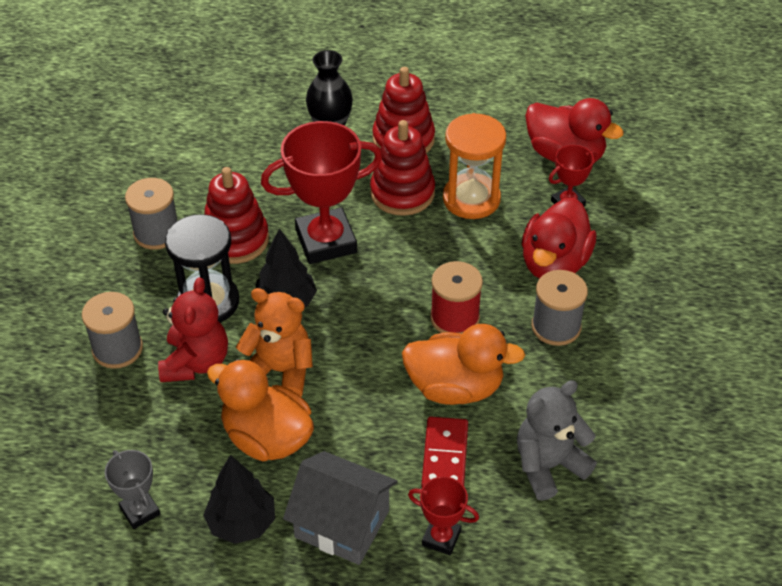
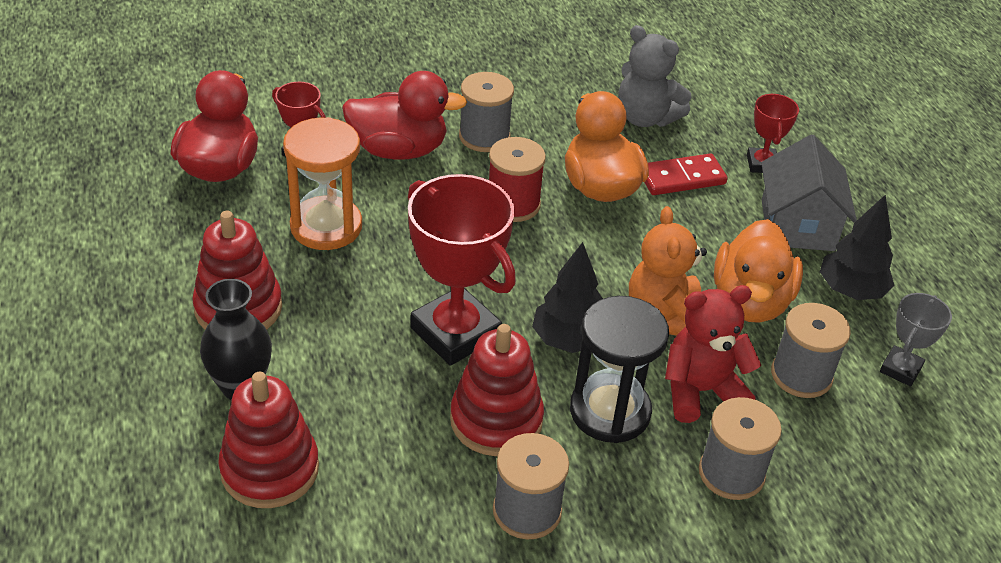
camera: 115 degrees left, 5 degrees down
red stacking toy [370,120,435,216] -> red stacking toy moved to [218,372,319,508]
none -> grey spool [771,303,851,398]

